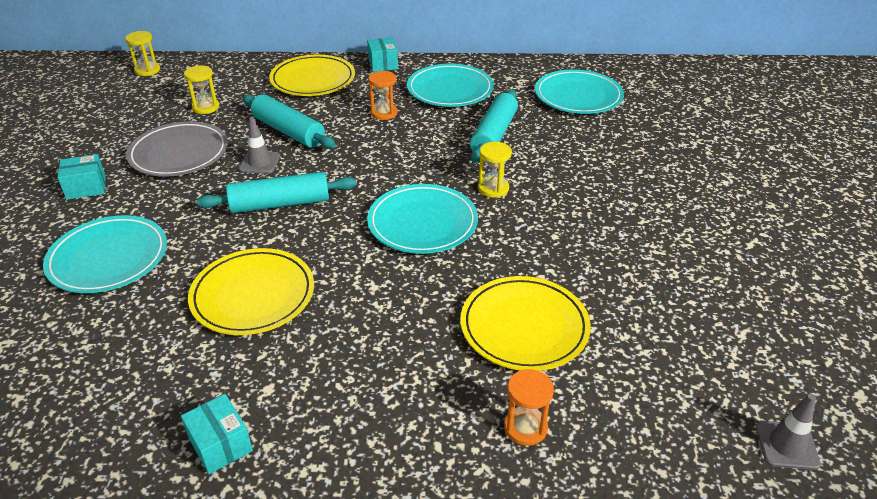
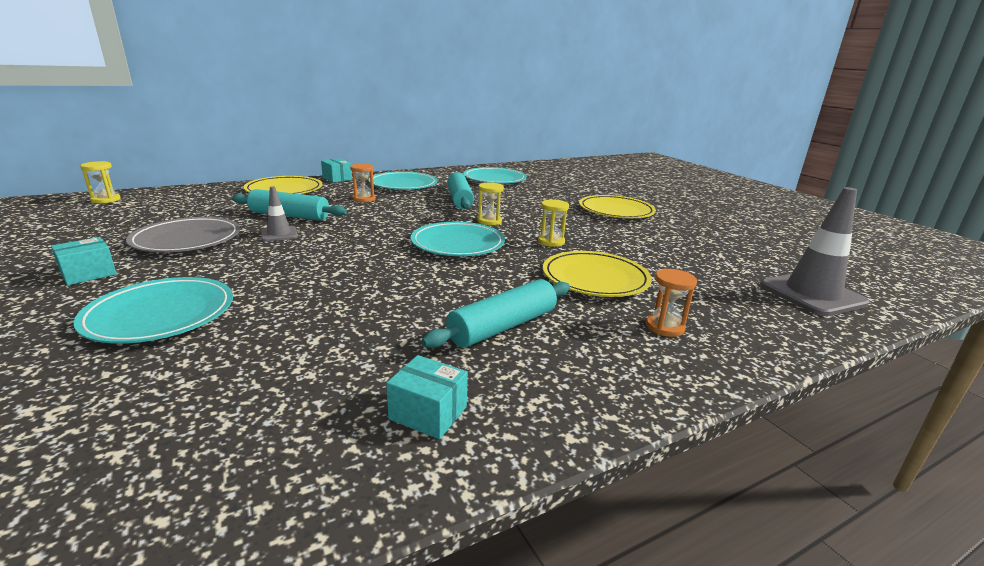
camera: 30 degrees left, 15 degrees down
yellow hourglass [184,65,219,114] -> yellow hourglass moved to [538,199,569,247]
yellow plate [188,248,314,335] -> yellow plate moved to [579,195,656,218]
turquoise rolling pin [197,172,357,213] -> turquoise rolling pin moved to [422,279,570,348]
grey traffic cone [756,394,821,470] -> grey traffic cone [760,187,870,316], size x1.92

